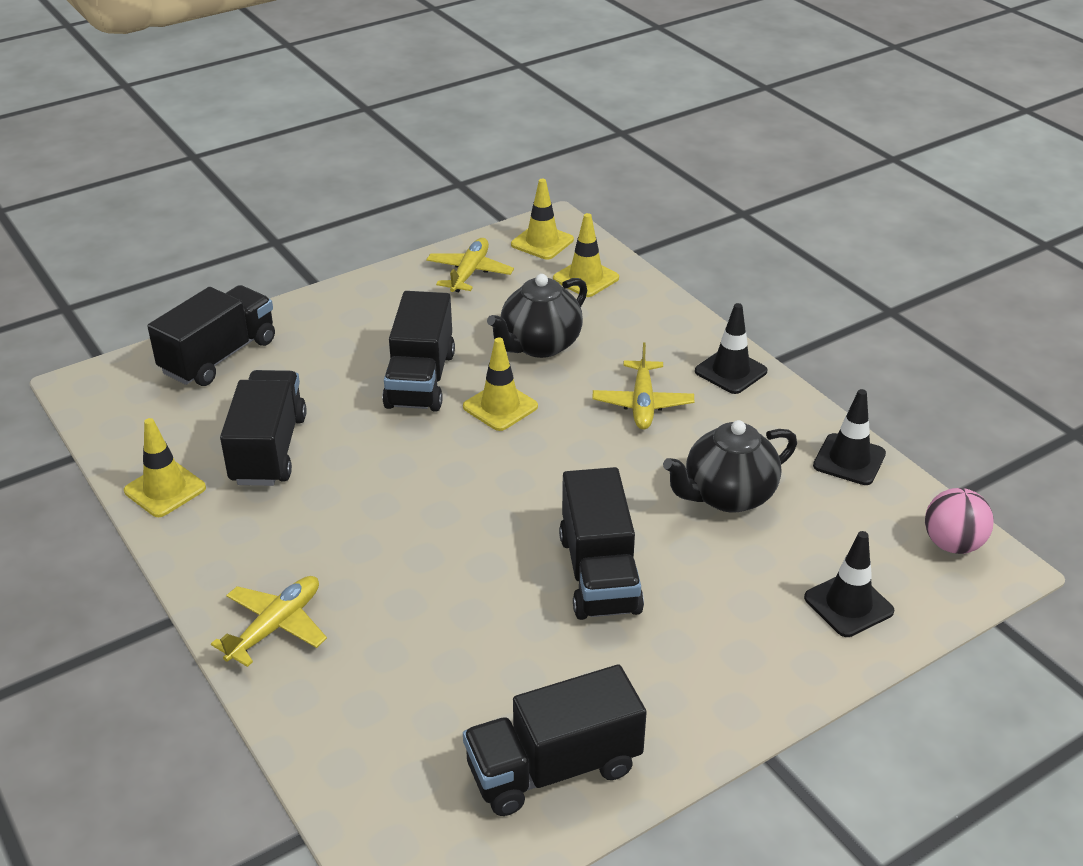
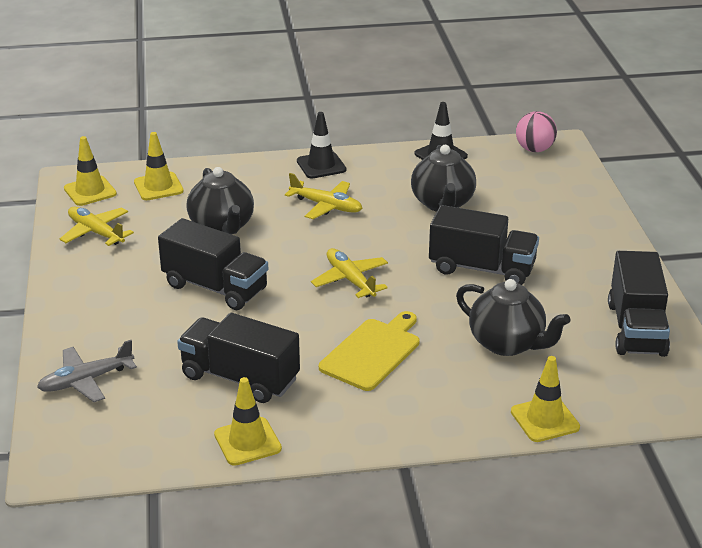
camera: 65 degrees left, 5 degrees down
black truck [147,285,275,386] -> grey plane [37,340,137,402]
yellow plane [211,576,327,667] -> yellow plane moved to [311,248,388,298]
yellow traffic cone [463,338,538,431] -> yellow traffic cone moved to [511,356,580,442]
black traffic cone [804,531,894,637] -> none
none -> yellow cutting board [319,311,420,391]
none -> black teapot [456,279,571,356]

